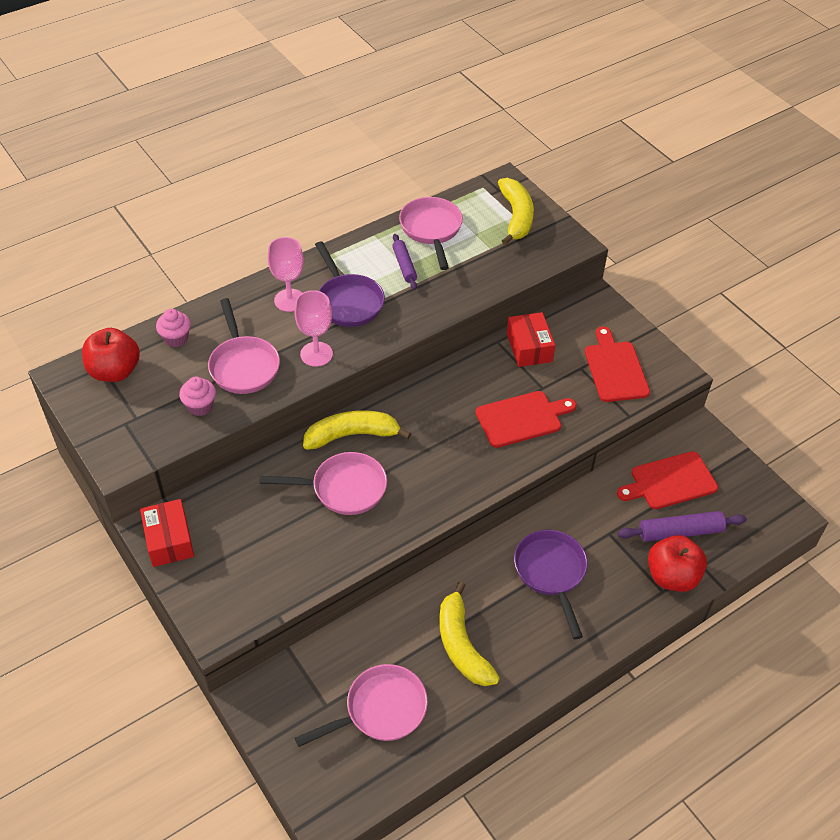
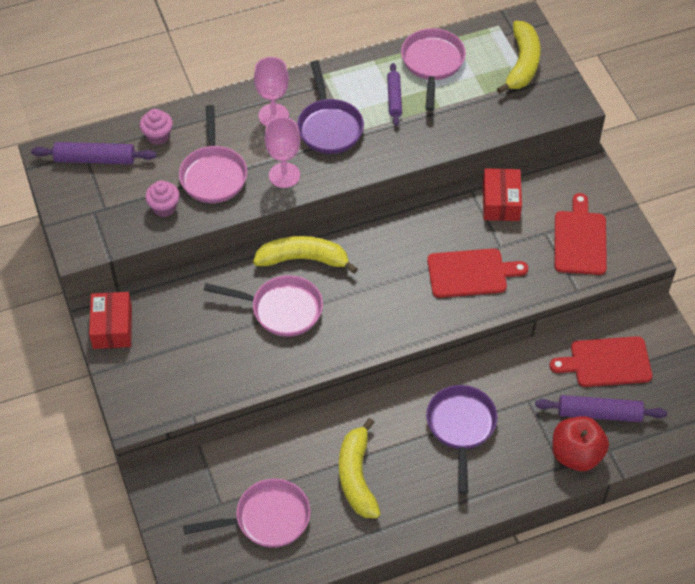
camera: 15 degrees right, 5 degrees up
red apple [82,328,140,382] -> purple rolling pin [31,142,157,164]

